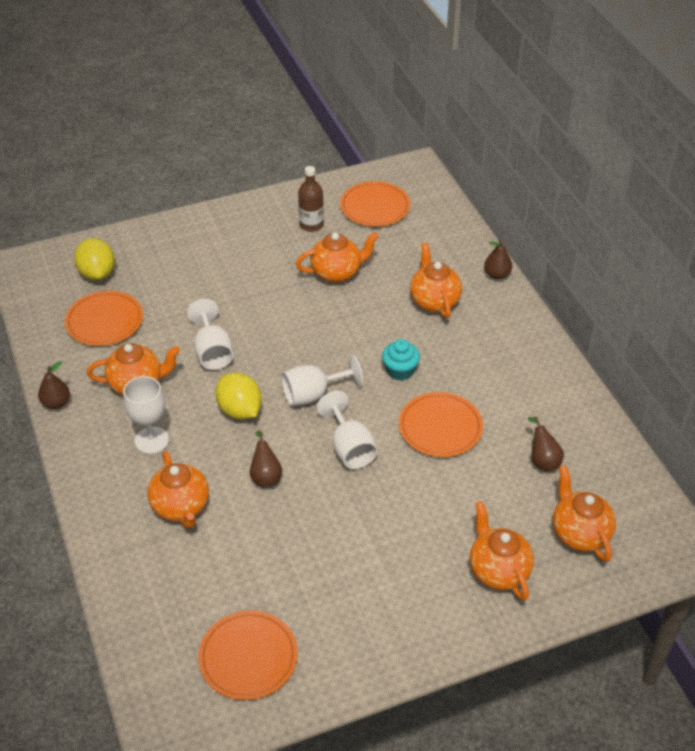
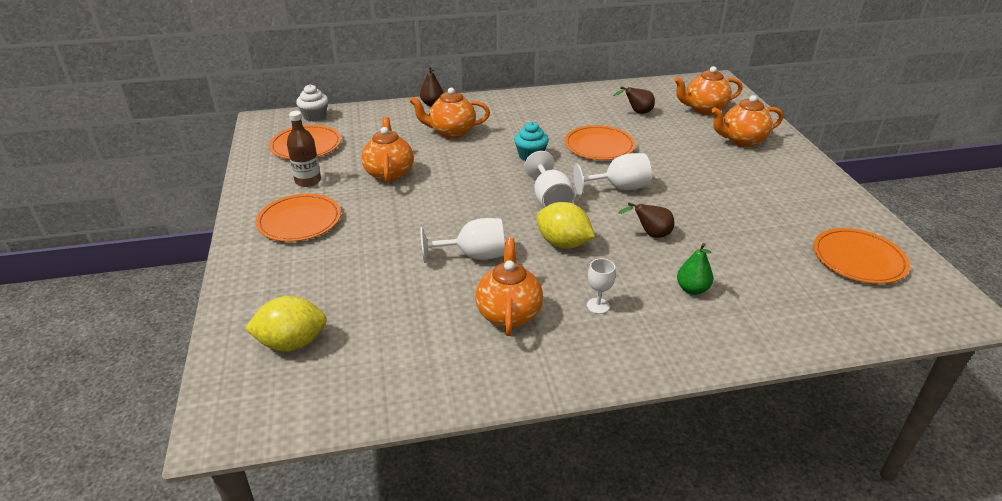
camera: 80 degrees left, 10 degrees down
brown pear [38,361,70,409] -> none
orange plate [65,291,143,346] -> orange plate moved to [256,194,341,242]
white goblet [123,376,169,454] -> white goblet [587,259,616,314], size x0.59
orange teapot [147,451,209,528] -> green pear [677,243,713,295]
yellow lemon [215,373,262,420] -> yellow lemon turned 60 degrees clockwise [536,202,595,249]
none -> white cupcake [296,84,328,122]

